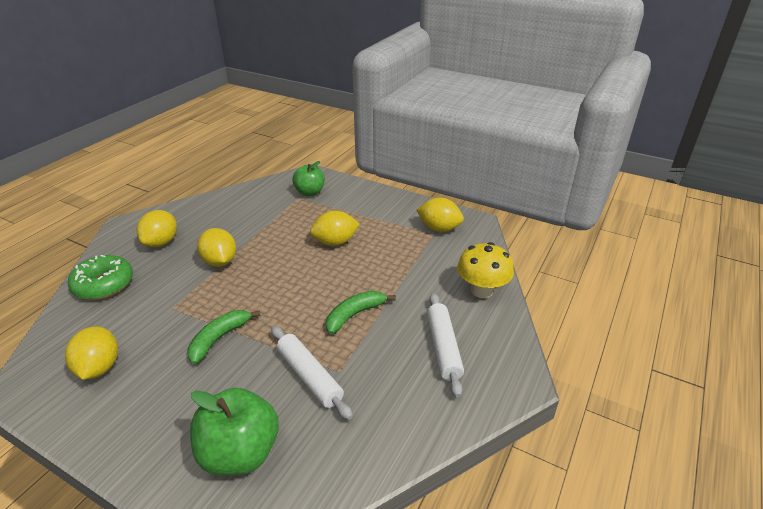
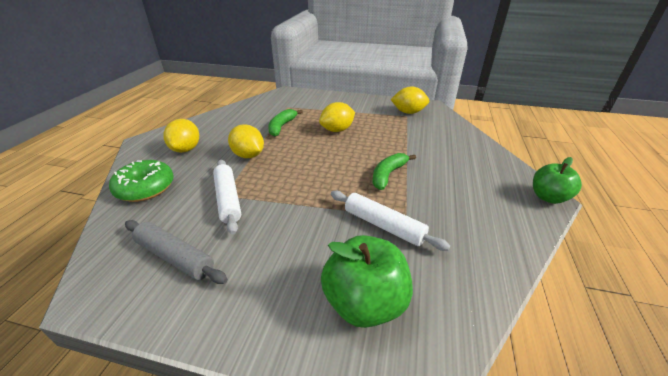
camera: 15 degrees left, 0 degrees up
yellow lemon [65,326,118,380] -> grey rolling pin [125,220,228,284]
green banana [188,310,261,364] -> green banana moved to [268,109,303,137]
green apple [292,161,325,196] -> green apple moved to [533,157,582,204]
white rolling pin [427,293,464,397] -> white rolling pin moved to [213,159,241,235]
yellow mushroom [457,242,514,298] -> none

